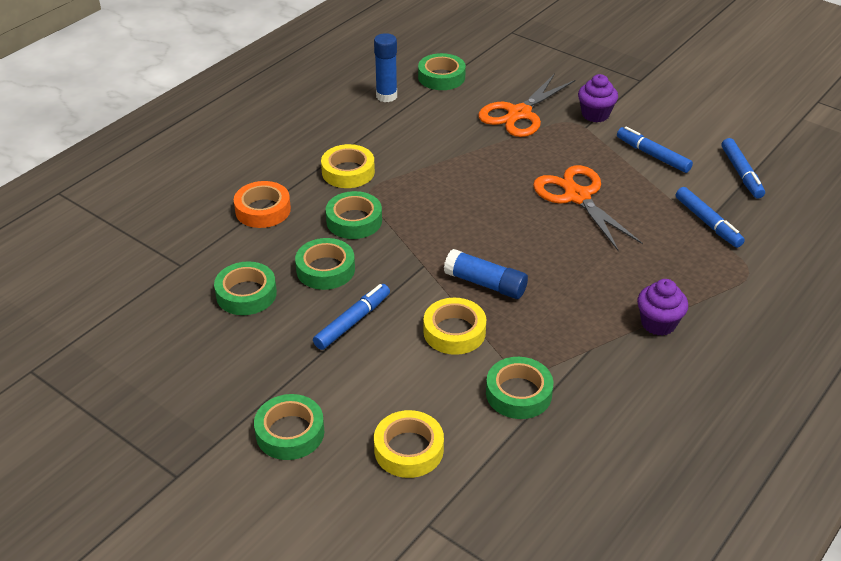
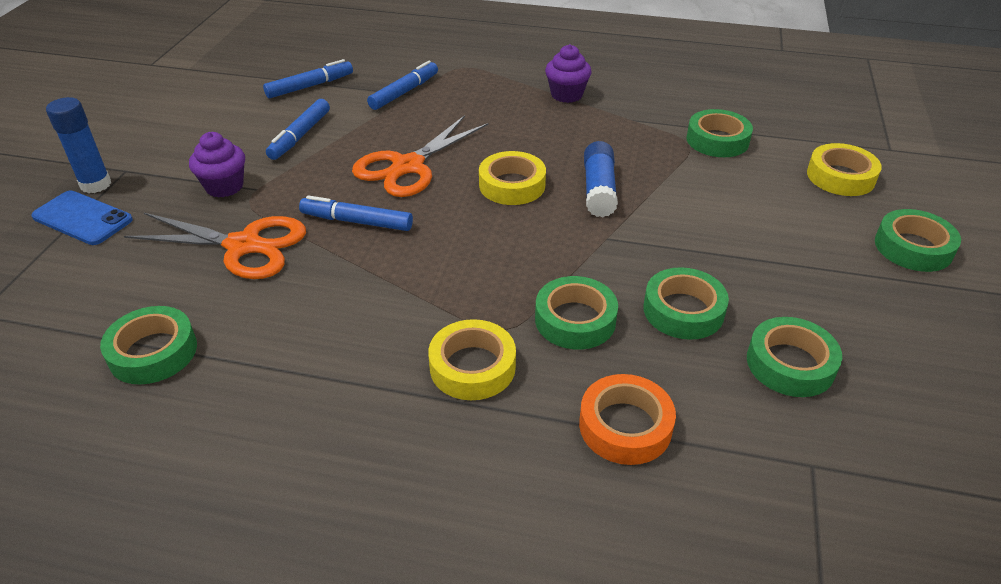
camera: 115 degrees left, 0 degrees up
blue marker [313,284,390,350] -> blue marker moved to [299,195,413,231]
blue glue stick [374,33,397,102] -> blue glue stick moved to [46,97,111,193]
yellow tape [423,298,486,355] -> yellow tape moved to [479,151,546,205]
none -> blue phone [31,191,133,245]

